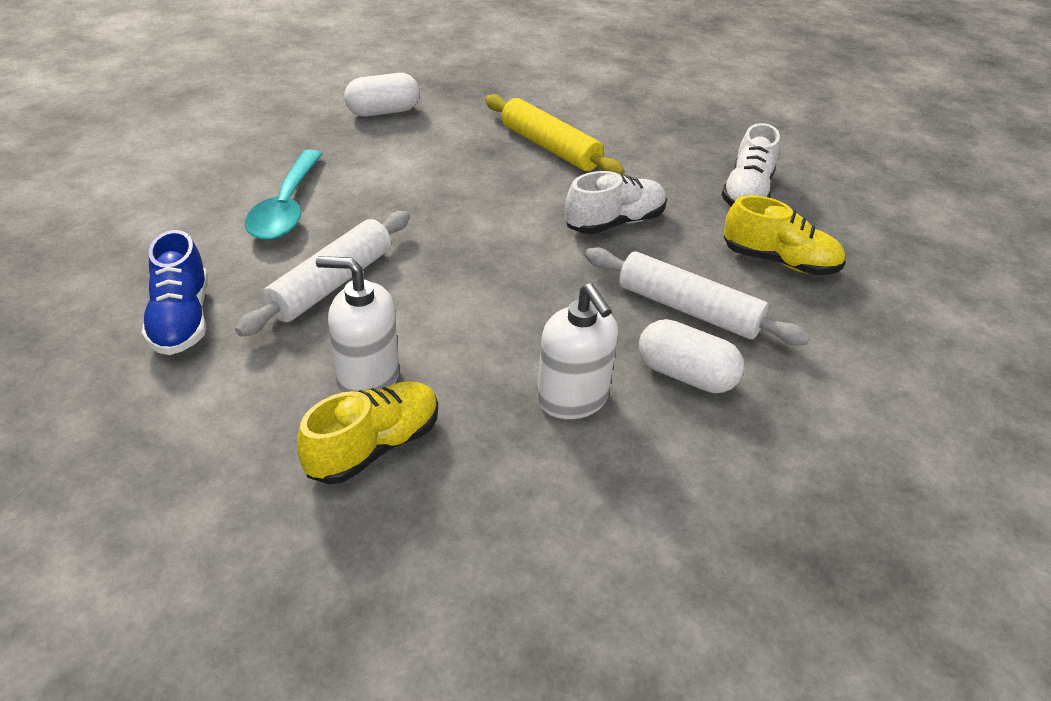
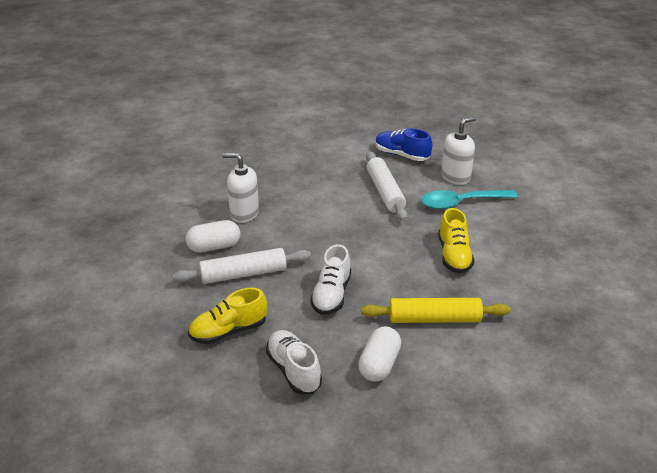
camera: 135 degrees right, 5 degrees down
turquoise spoon [245,149,322,240] -> turquoise spoon turned 60 degrees counterclockwise [421,190,518,209]
yellow shoe [297,381,438,484] -> yellow shoe moved to [438,208,474,273]
white soap dispenser [316,256,399,393] -> white soap dispenser moved to [441,117,476,185]
white capsule [344,73,420,116] -> white capsule moved to [358,326,401,382]

